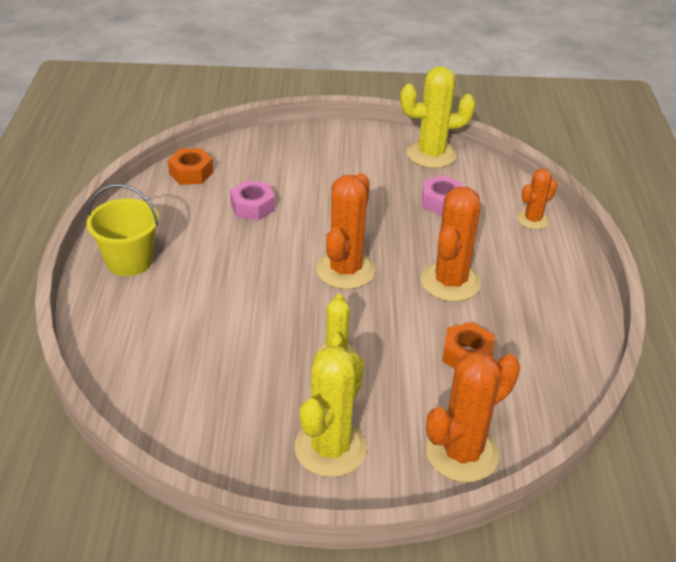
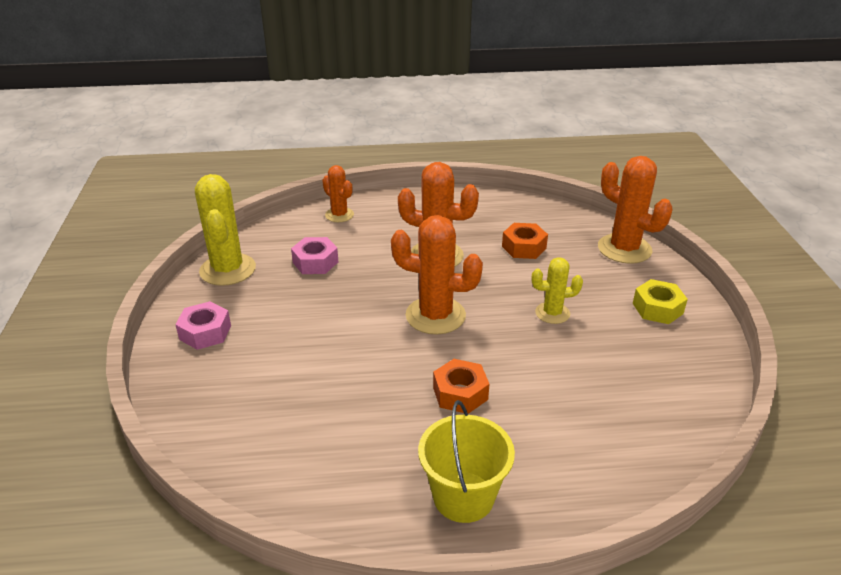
camera: 95 degrees left, 5 degrees down
orange nut [168,148,214,185] -> orange nut moved to [433,359,489,414]
pink nut [230,180,275,221] -> pink nut moved to [175,301,231,350]
yellow cactus [294,346,367,477] -> yellow nut [633,279,688,324]

